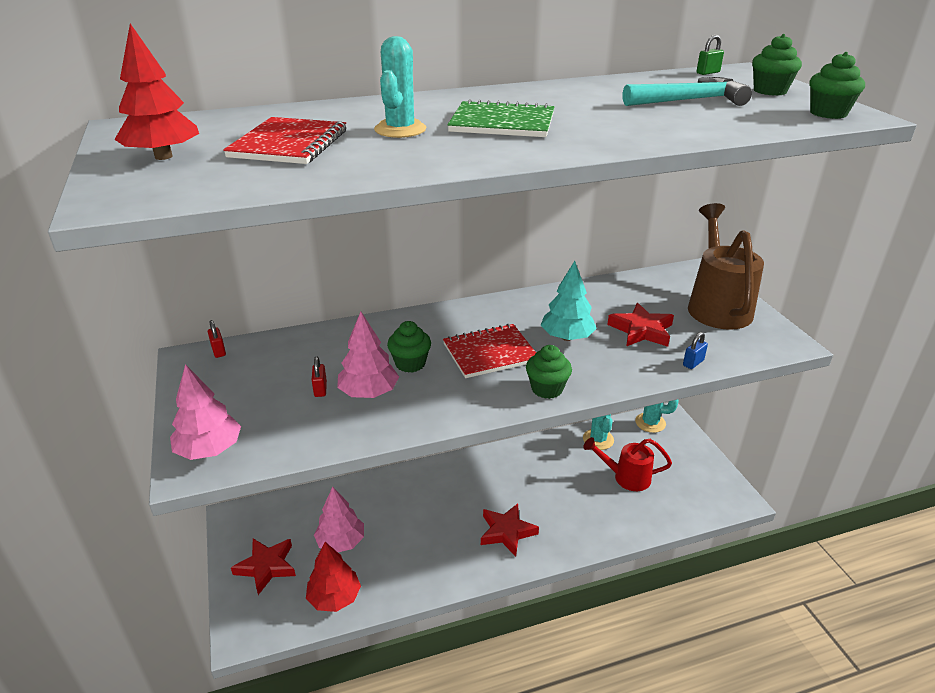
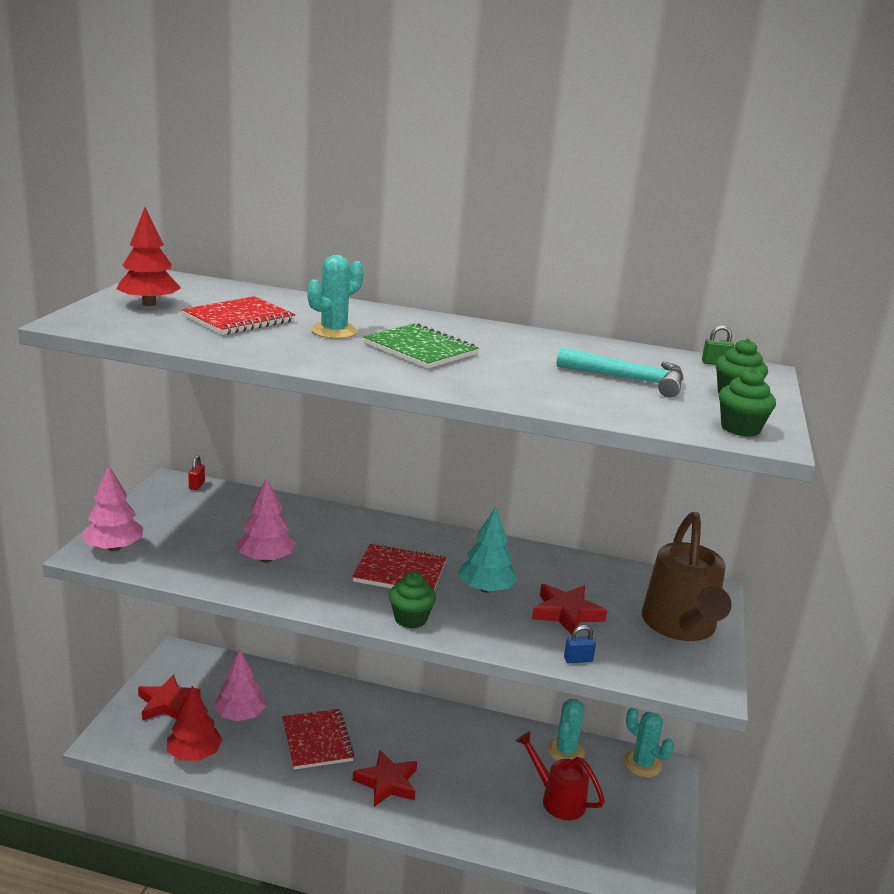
camera: 30 degrees right, 10 degrees down
red padlock [312,357,327,397] -> none
green cupcake [387,321,431,373] -> none
brown watering can [688,203,764,330] -> brown watering can turned 150 degrees clockwise [642,512,732,641]
none -> red notebook [282,709,354,770]

